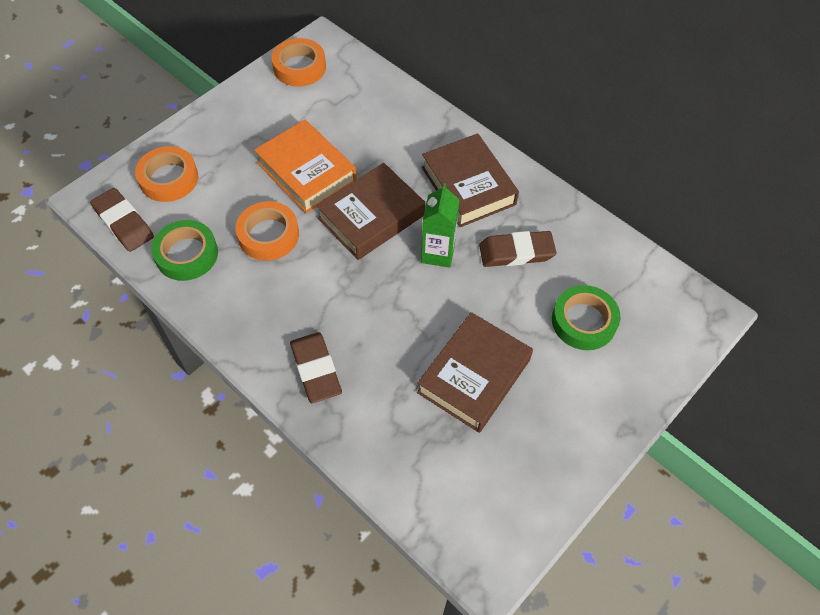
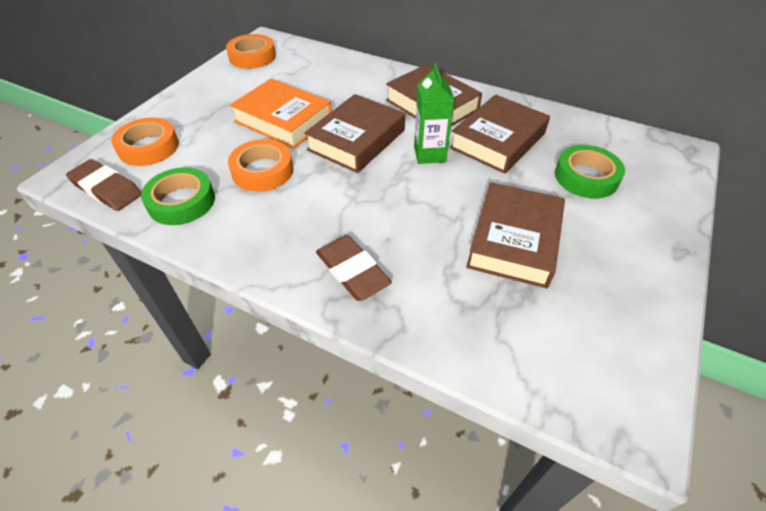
camera: 15 degrees left, 10 degrees down
brown eraser [479,231,556,267] -> brown book [450,95,550,174]

